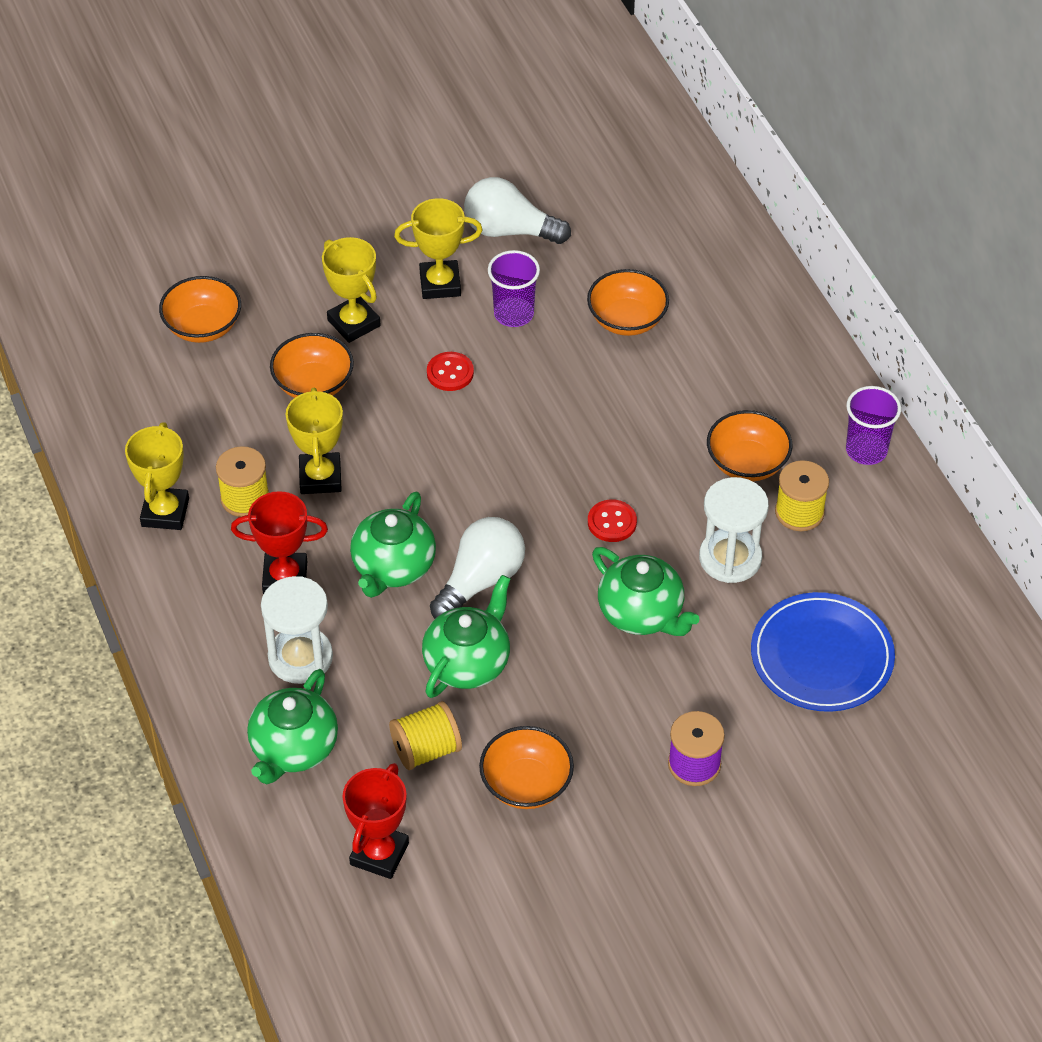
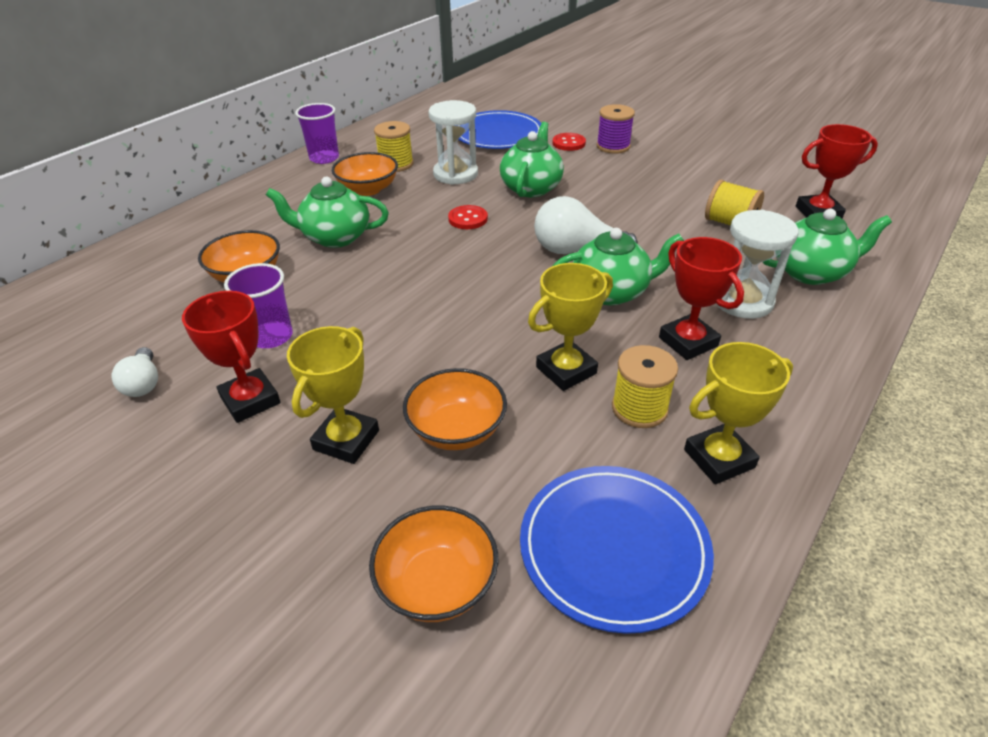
camera: 120 degrees left, 10 degrees down
yellow trophy [394,198,482,299] -> red trophy [182,291,281,423]
green teapot [422,575,510,698] -> green teapot moved to [266,177,389,248]
red button [427,352,474,391] -> red button moved to [553,133,586,151]
white light bulb [464,177,571,244] -> white light bulb [112,347,158,397], size x0.58
orange bowl [479,726,574,809] -> none
none -> blue plate [520,466,714,634]

